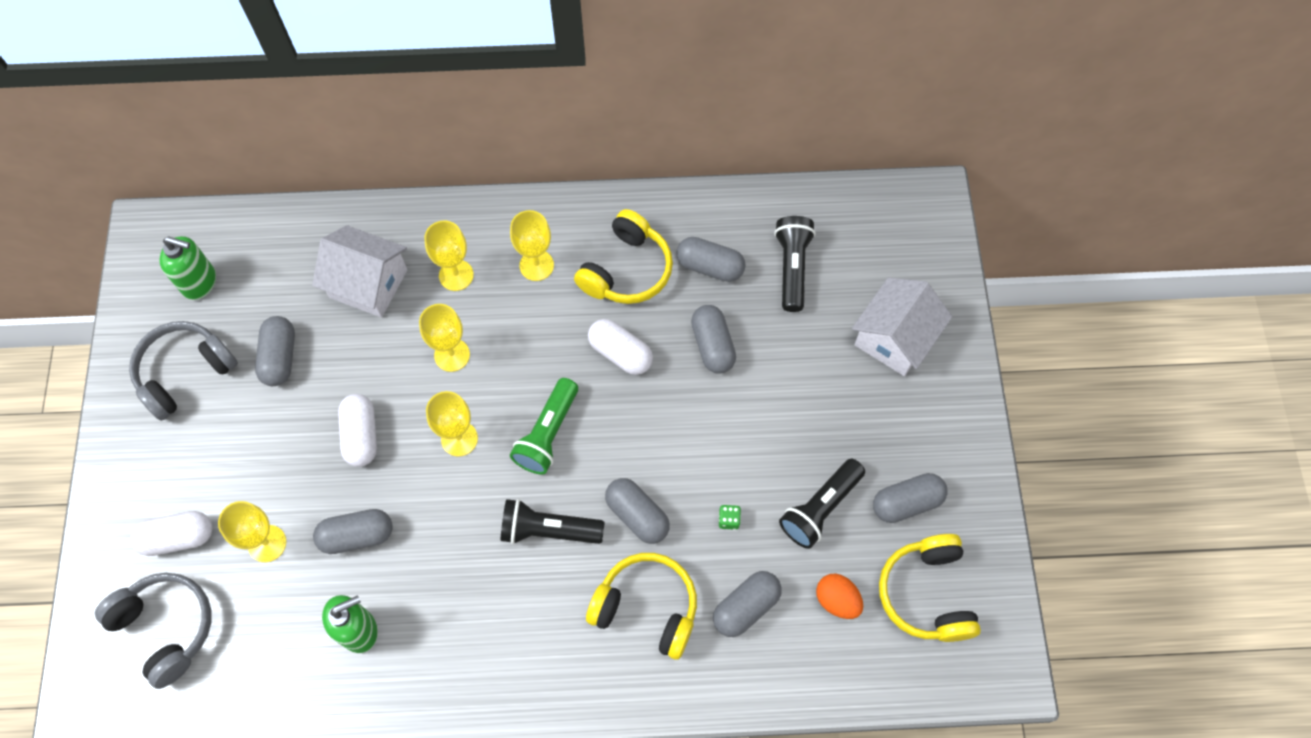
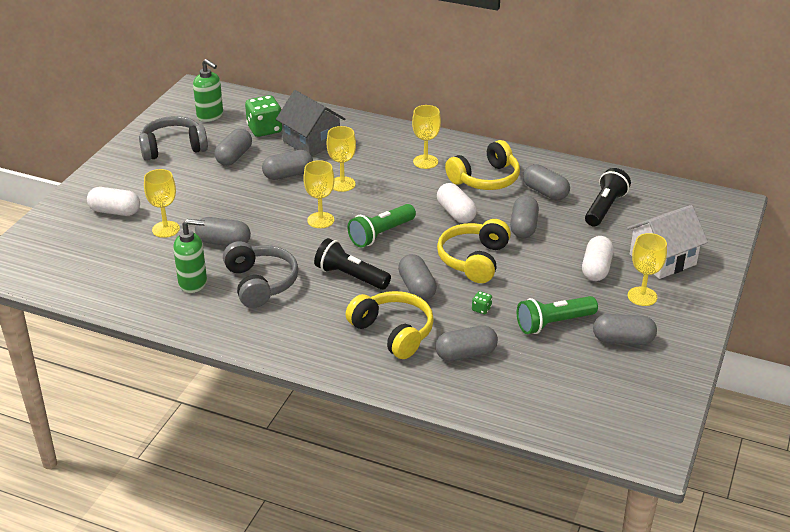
camera: 25 degrees right, 30 degrees down
grey headphones [95,573,211,689] -> grey headphones moved to [223,241,299,308]
white house [312,225,407,317] -> grey house [276,90,345,156]
white capsule [338,394,377,467] -> white capsule moved to [582,236,614,281]
yellow goblet [425,221,474,291] -> yellow goblet moved to [628,233,667,306]
black flashlight [779,459,865,549] -> green flashlight [517,296,598,334]
orange egg [816,573,863,619] -> none
yellow headphones [879,534,981,642] -> yellow headphones moved to [437,219,511,283]
none -> green dice [245,95,282,137]
none -> grey capsule [262,150,313,180]

